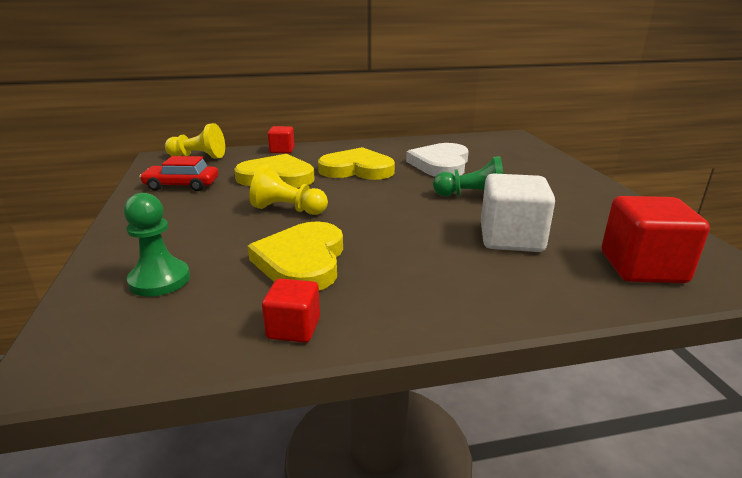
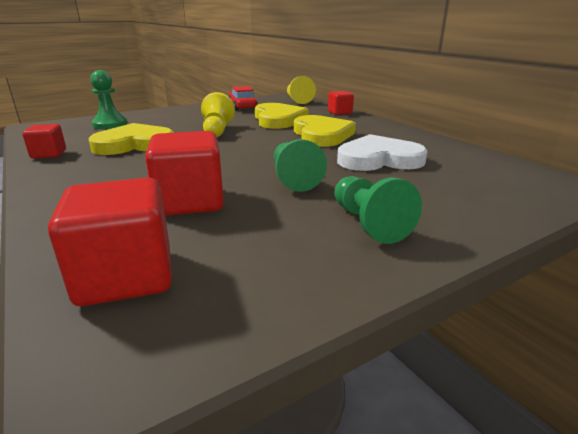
camera: 70 degrees right, 0 degrees up
white cube [481,173,555,252] -> red cube [145,131,224,216]
none -> green pawn [335,176,422,244]

